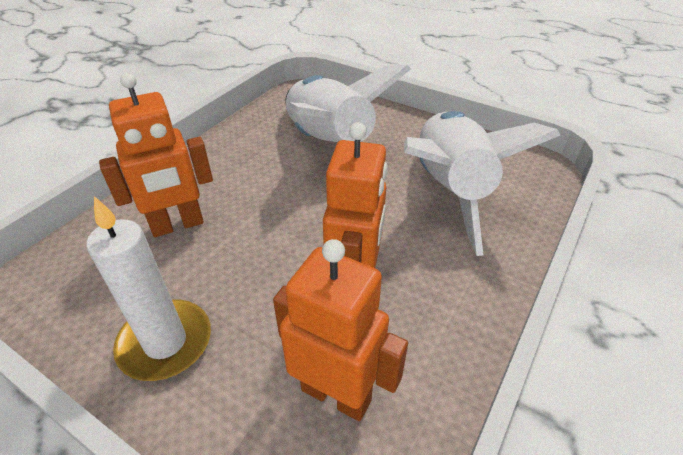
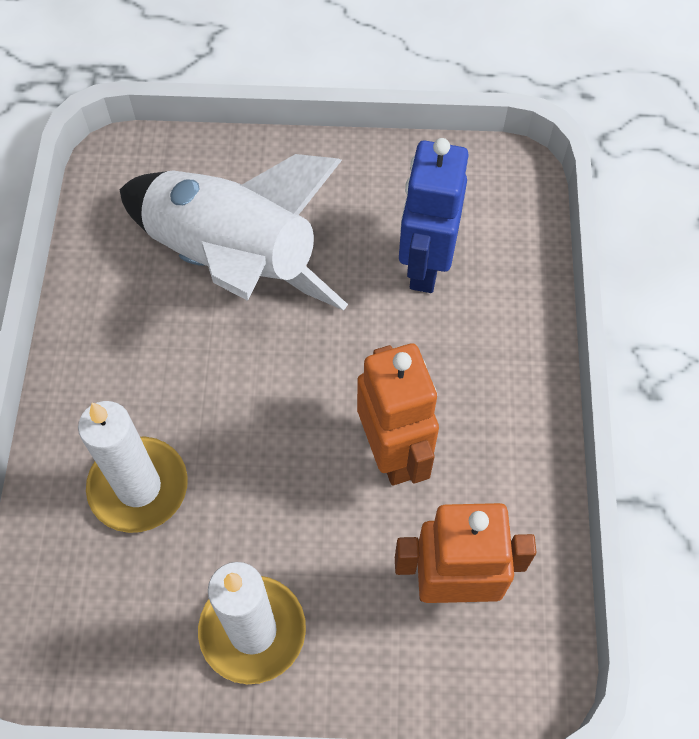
camera: 30 degrees left, 20 degrees up
orange robot [99,73,213,237] -> white candle [78,401,188,533]
white rocket [404,111,561,256] -> blue robot [399,138,469,293]

